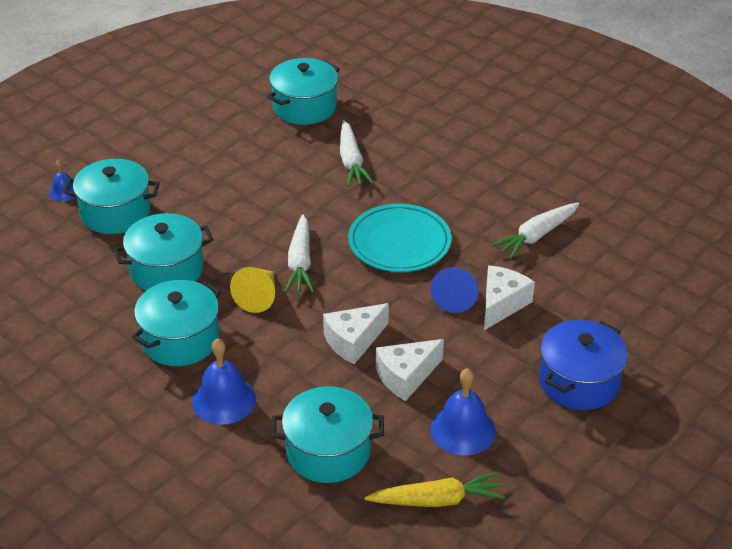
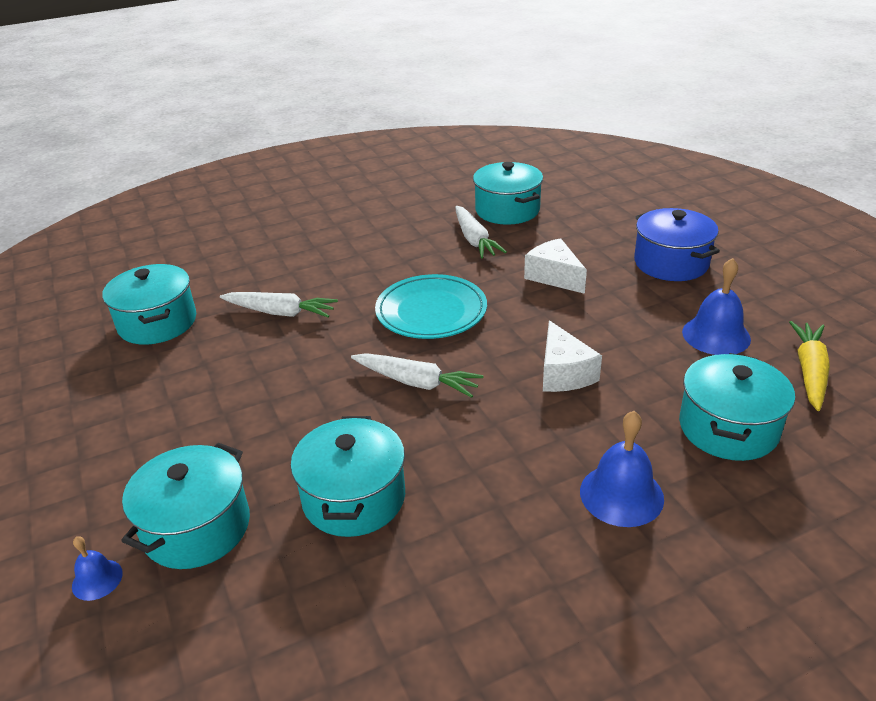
camera: 65 degrees left, 5 degrees down
turquoise pot [132,280,221,366] -> turquoise pot moved to [473,162,543,225]
yellow cone [230,267,275,313] -> none
white cheese [376,339,444,401] -> none
blue cone [430,267,479,313] -> none

